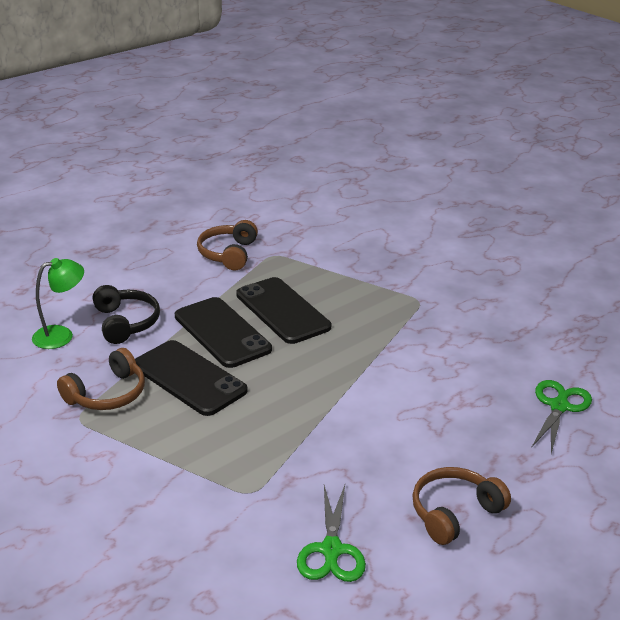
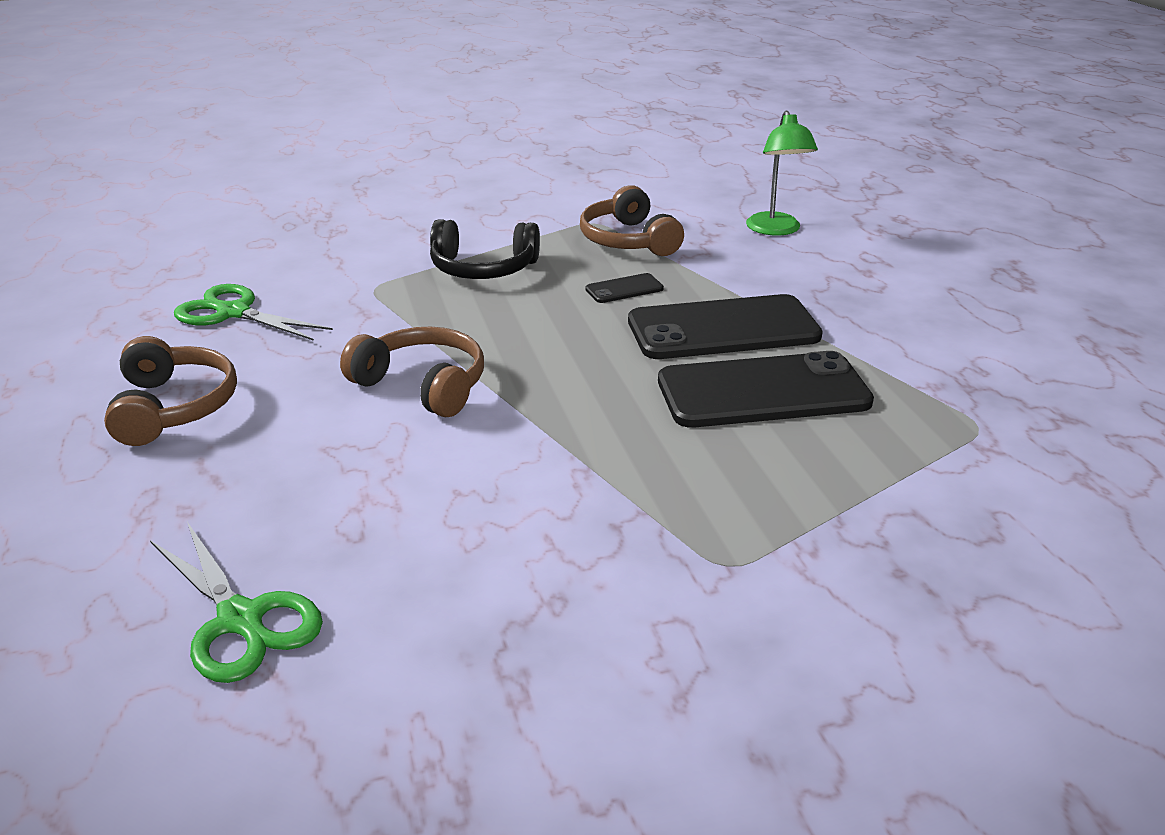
camera: 115 degrees right, 0 degrees up
black headphones [93,285,160,344] -> black headphones moved to [430,219,540,279]
black phone [135,340,248,416] -> black phone [586,273,664,303], size x0.43
brown headphones [197,220,258,270] -> brown headphones moved to [340,327,484,417]

